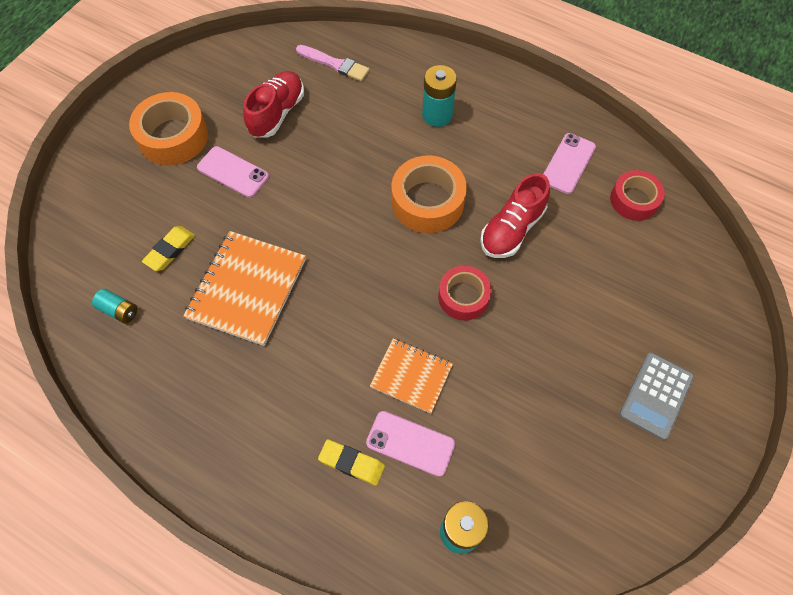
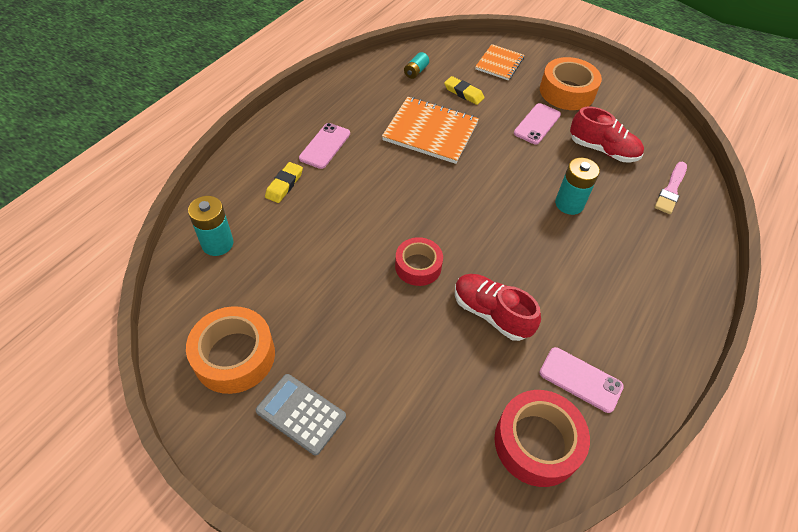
camera: 90 degrees right, 10 degrees down
pink phone [366,411,455,477] -> pink phone moved to [299,123,350,169]
orange notebook [370,339,453,414] -> orange notebook moved to [475,44,524,80]
orange tape [391,156,467,233] -> orange tape moved to [186,306,275,394]
turquoise battery [422,65,457,127] -> turquoise battery moved to [555,158,600,215]
red tape [610,170,665,221] -> red tape [494,390,590,487], size x1.53

